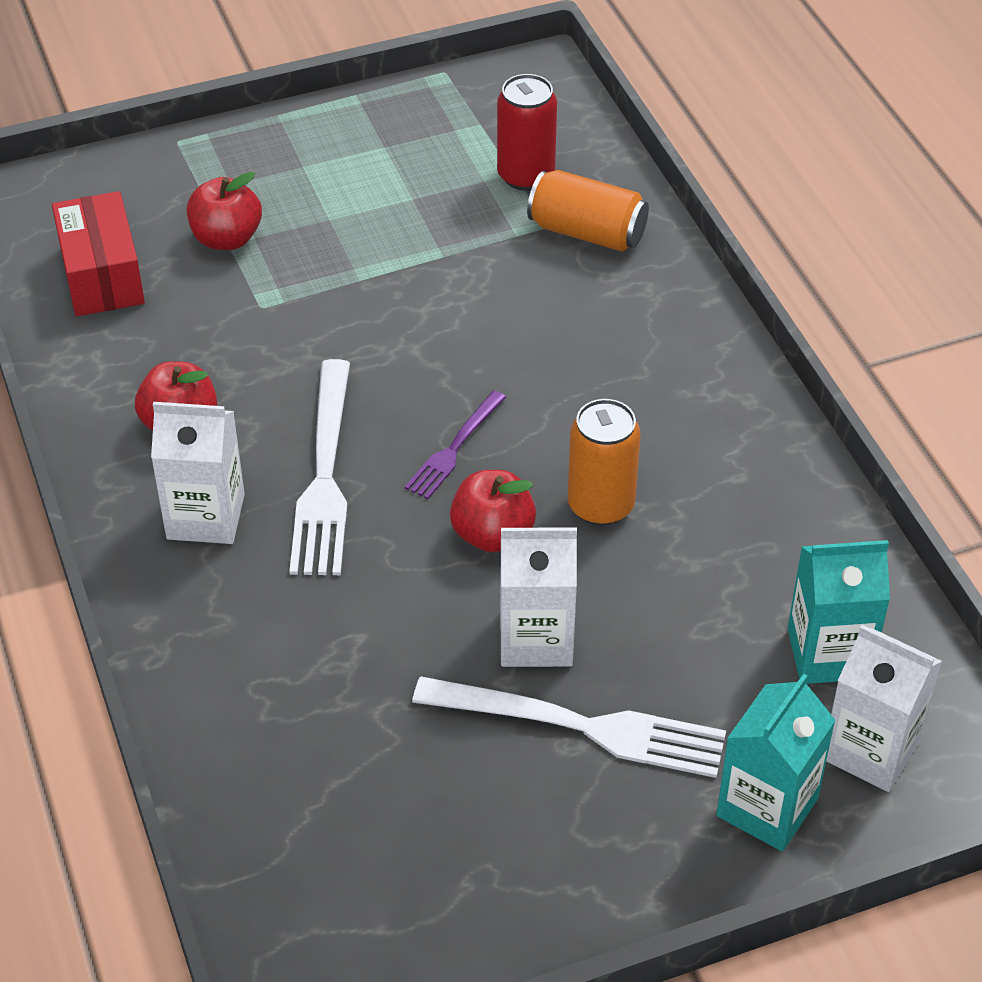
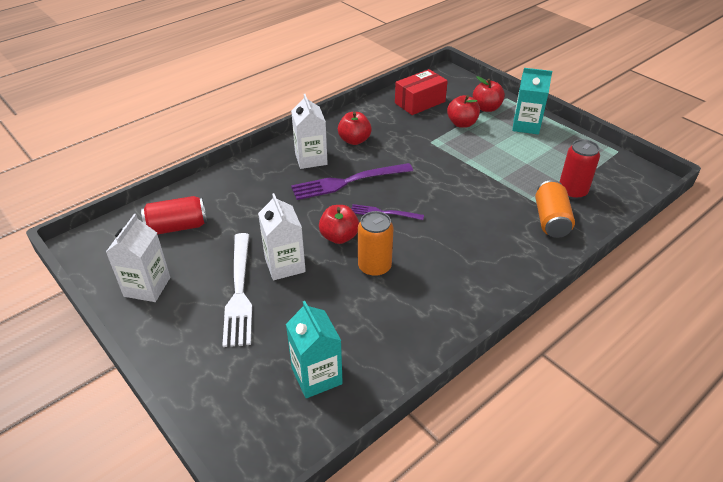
camera: 70 degrees right, 5 degrees down
white fork [289,359,350,575] -> purple fork [291,163,413,200]
turquoise carton [716,674,835,851] -> turquoise carton moved to [512,68,552,134]
white carton [826,625,942,792] -> white carton moved to [106,214,170,302]
none -> red can [141,196,207,235]
none -> red apple [473,76,505,112]

